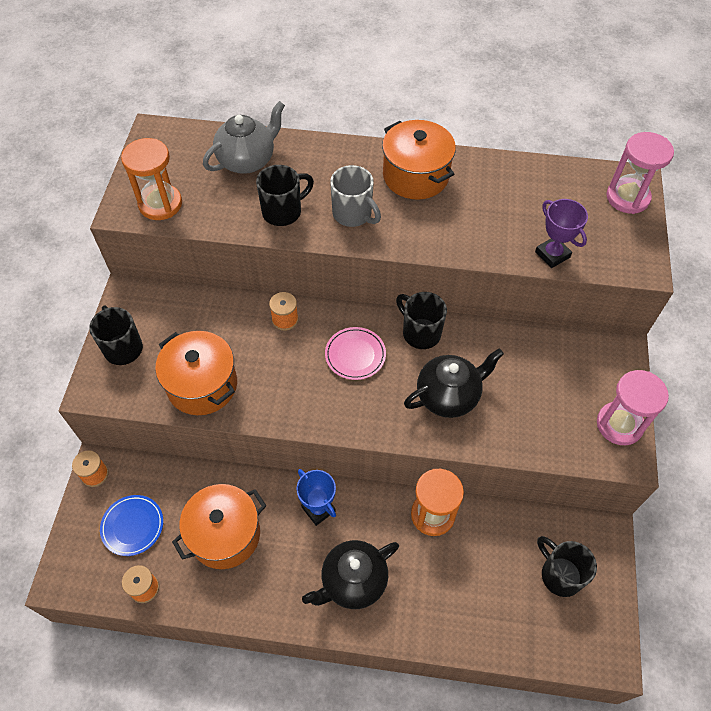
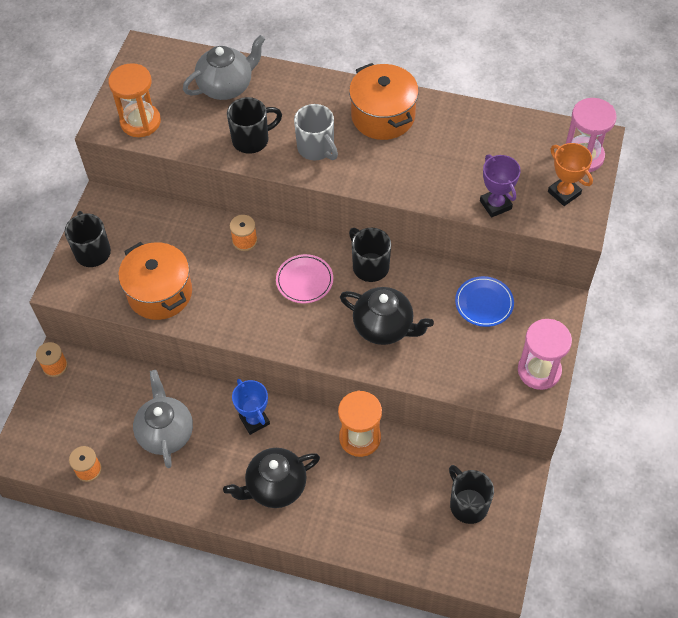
camera: 10 degrees right, 0 degrees up
blue plate [100,495,163,556] -> blue plate moved to [455,276,514,327]
orange pot [172,484,266,569] -> grey teapot [133,370,193,468]
black teapot [404,348,504,418] -> black teapot turned 45 degrees clockwise [340,287,434,345]
none -> orange trophy [548,143,593,206]

